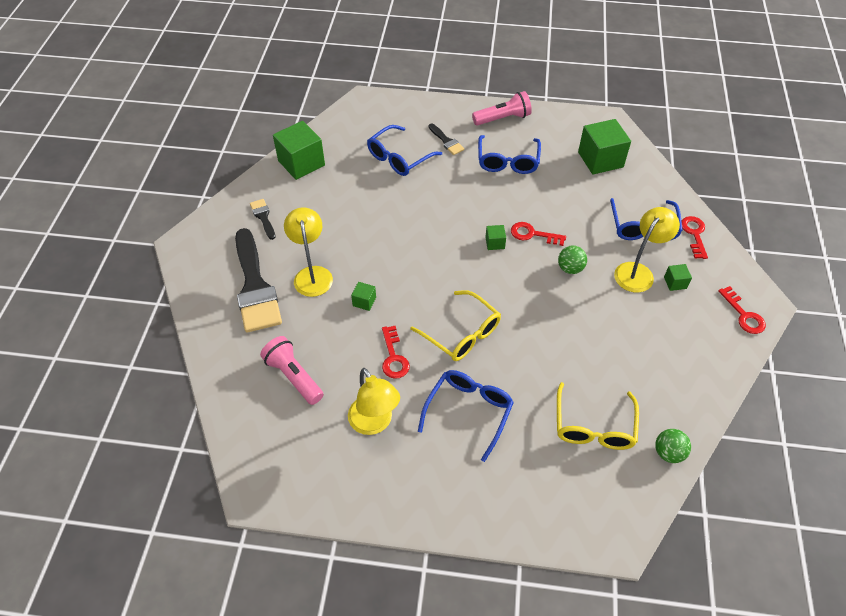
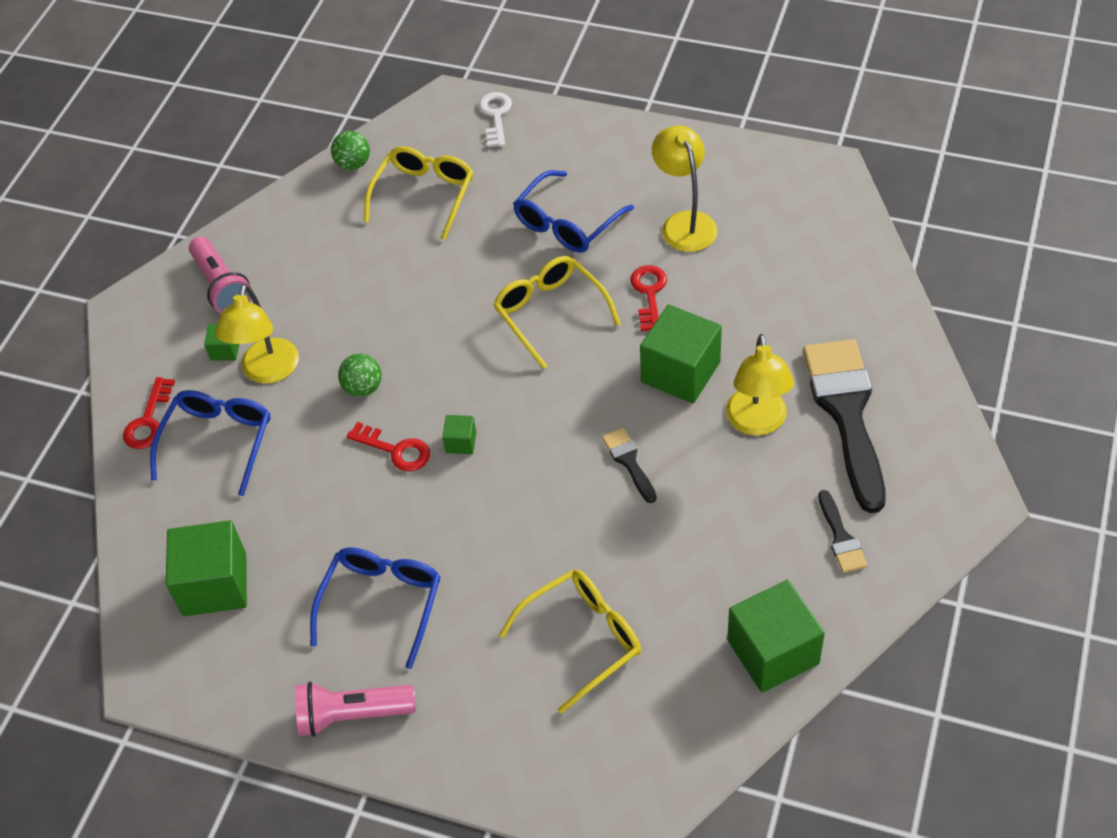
camera: 165 degrees left, 0 degrees up
pink flashlight [260,336,324,405] -> pink flashlight moved to [189,237,252,313]
green cube [351,282,376,311] -> green cube [640,304,722,403], size x2.19
blue glasses [367,125,442,176] -> yellow glasses [499,570,641,714]
black brush [429,124,464,155] -> black brush moved to [602,428,657,503]
yellow lamp [614,207,680,293] -> yellow lamp turned 45 degrees counterclockwise [215,284,299,384]
red key [718,286,766,334] -> none
none -> white key [479,92,512,147]

